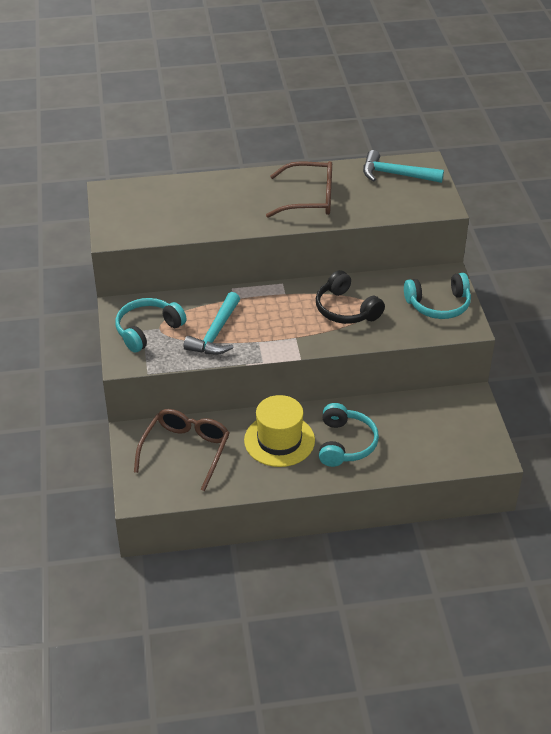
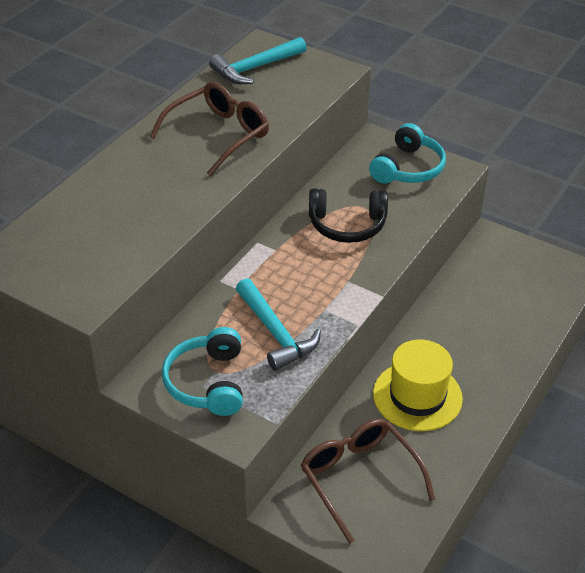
camera: 50 degrees left, 0 degrees up
turquoise headphones [319,403,379,467] -> none

